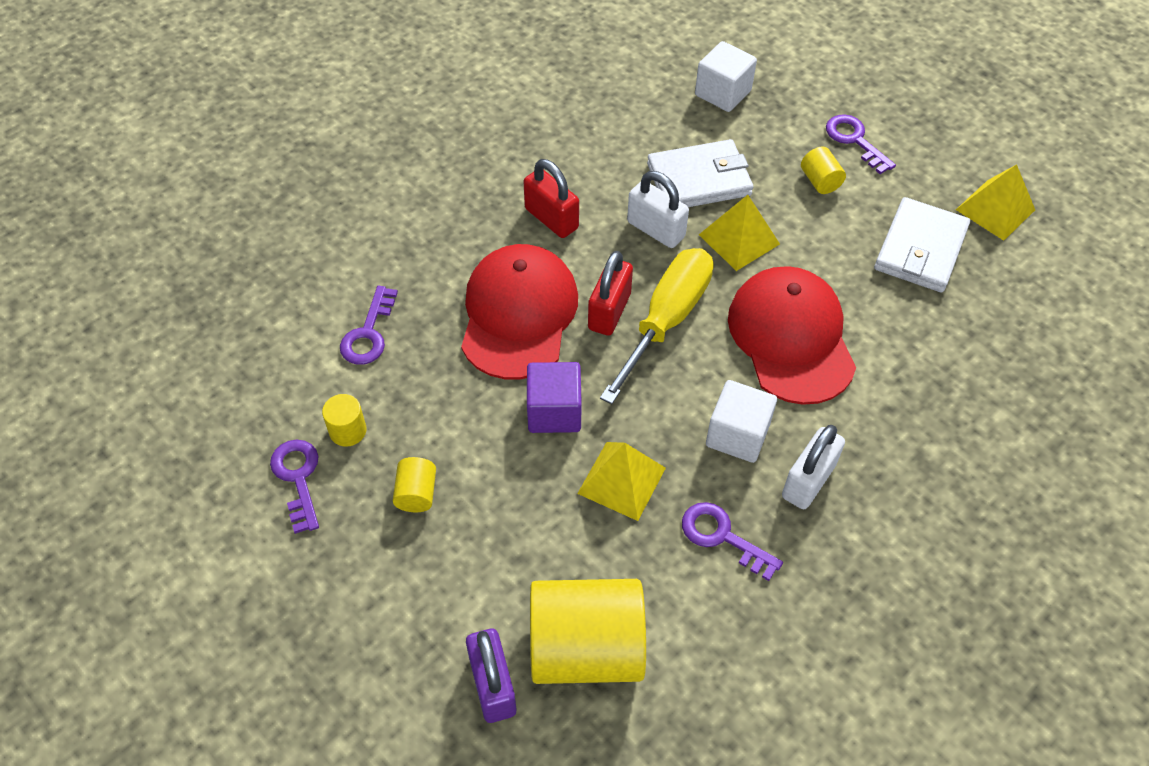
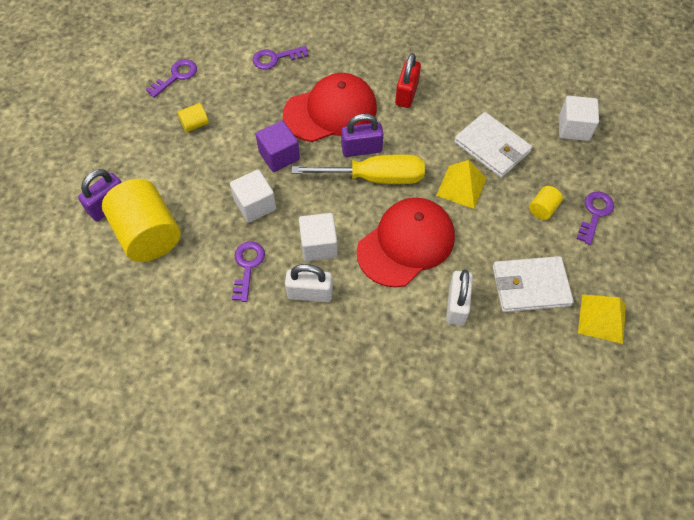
camera: 60 degrees right, 5 degrees up
yellow cylinder [322,394,367,447] -> none
yellow pyramid [577,442,666,521] -> white cube [230,169,276,223]
red padlock [588,251,633,336] -> purple padlock [341,114,384,157]
white padlock [627,171,689,248] -> white padlock moved to [446,269,473,326]

